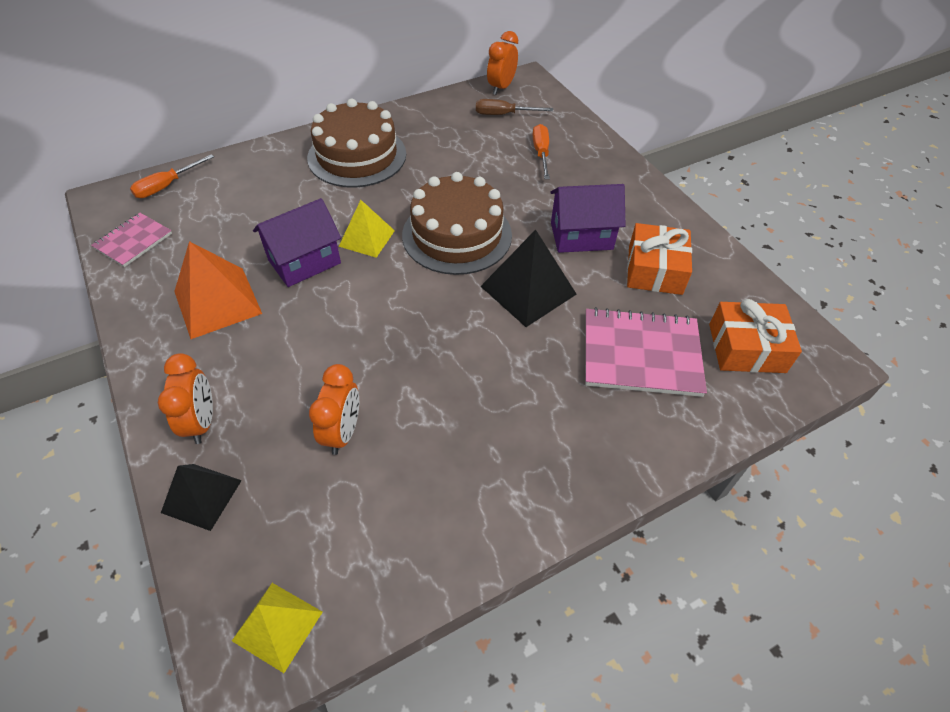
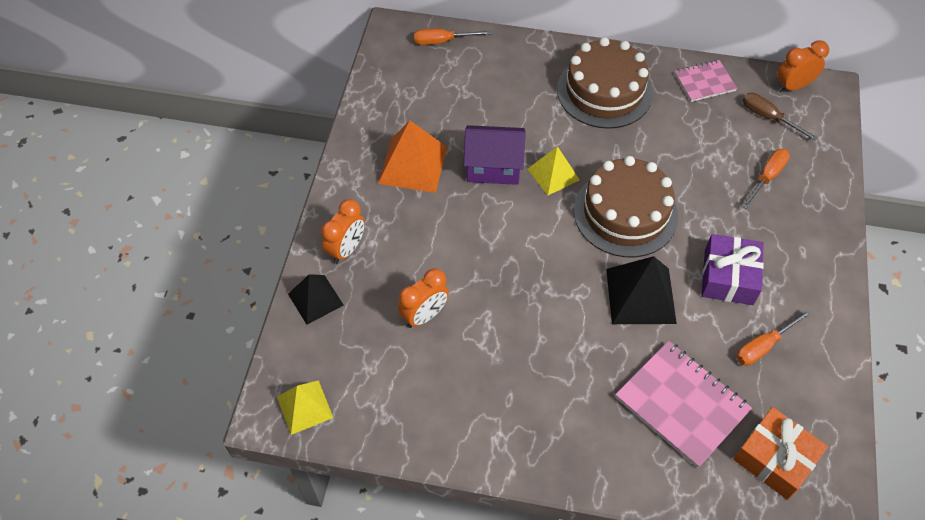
camera: 40 degrees right, 5 degrees up
pink notebook [91,213,172,267] -> pink notebook moved to [674,60,737,102]
purple house [550,184,625,253] -> purple gift [701,234,764,305]
orange gift [627,223,692,295] -> orange screwdriver [736,309,812,366]

